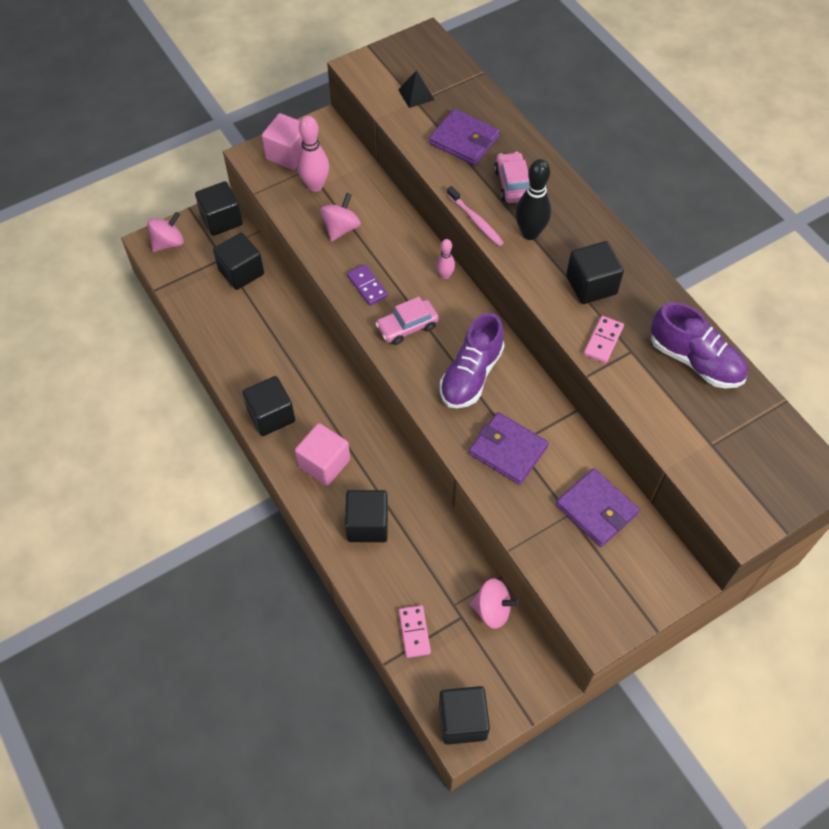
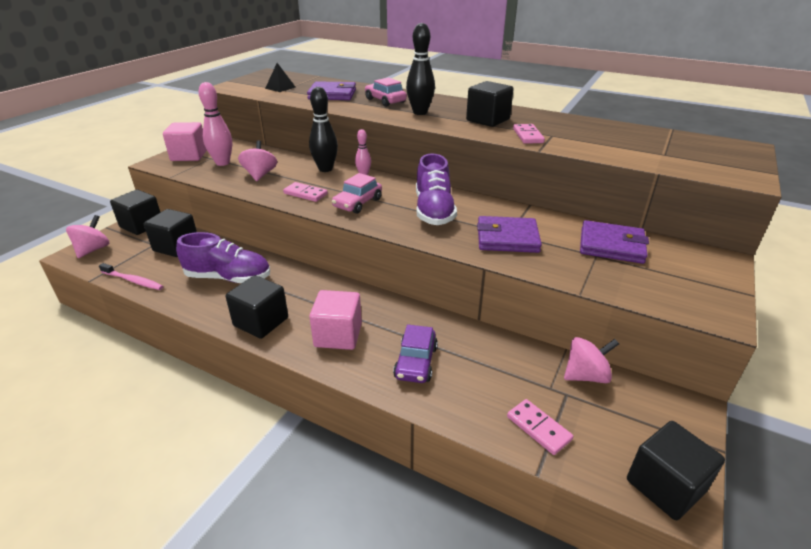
camera: 30 degrees left, 25 degrees down
black cube [345,490,388,542] -> purple car [393,324,438,383]
purple domino [347,264,388,306] -> pink domino [283,182,328,202]
pink toothbrush [447,186,504,246] -> pink toothbrush moved to [99,263,164,290]
purple shoe [651,302,748,388] -> purple shoe moved to [176,232,270,283]
none -> black bowling pin [309,87,338,172]

